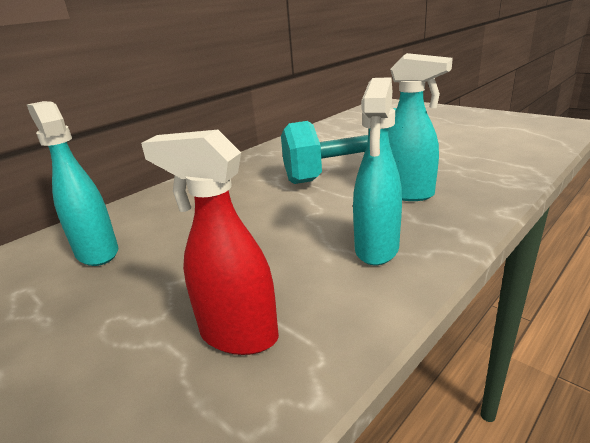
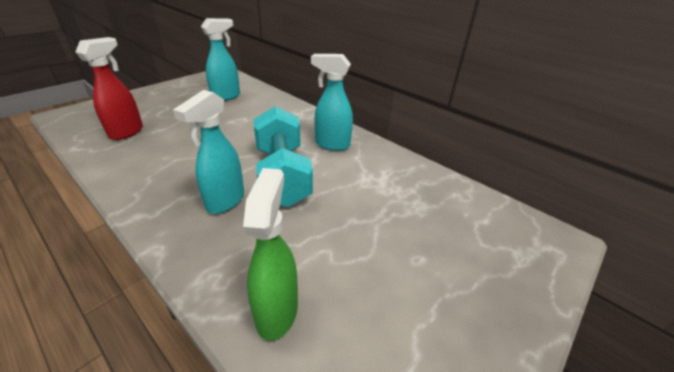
camera: 85 degrees right, 10 degrees up
turquoise spray bottle [353,77,402,265] -> turquoise spray bottle moved to [311,54,353,151]
none -> green spray bottle [243,168,298,341]

